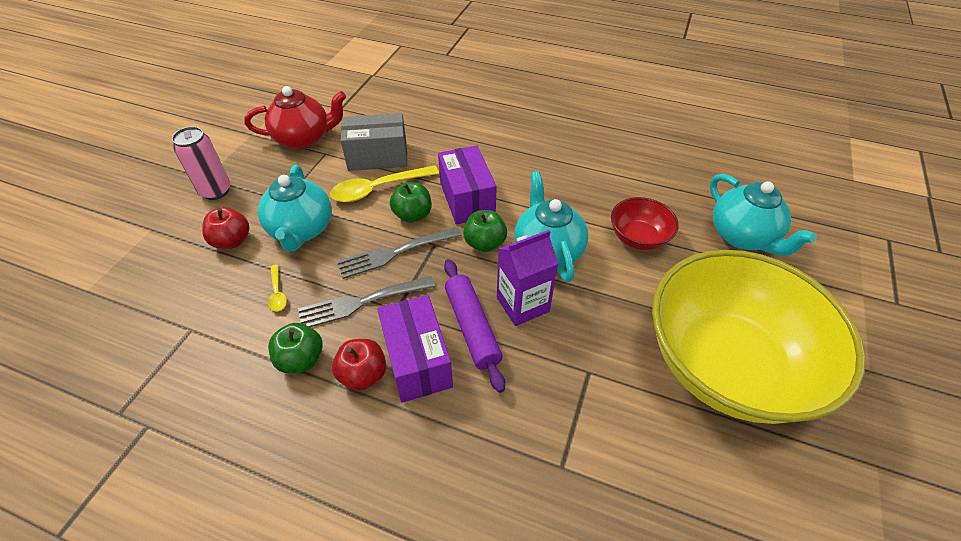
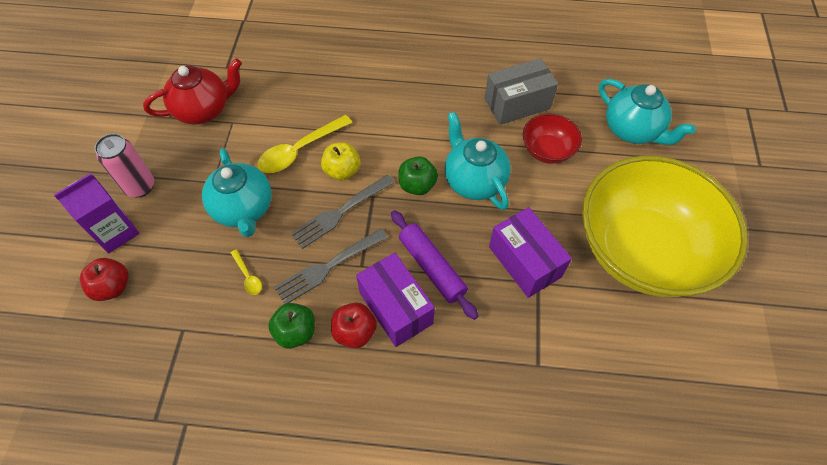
camera: 15 degrees left, 10 degrees up
red apple [202,207,249,249] -> red apple moved to [80,258,128,301]
grey box [341,113,407,171] -> grey box moved to [484,58,558,125]
green apple [390,182,431,223] -> yellow apple [321,142,361,181]
purple box [438,145,497,225] -> purple box moved to [489,207,572,298]
purple carton [497,230,558,326] -> purple carton moved to [54,173,140,254]

